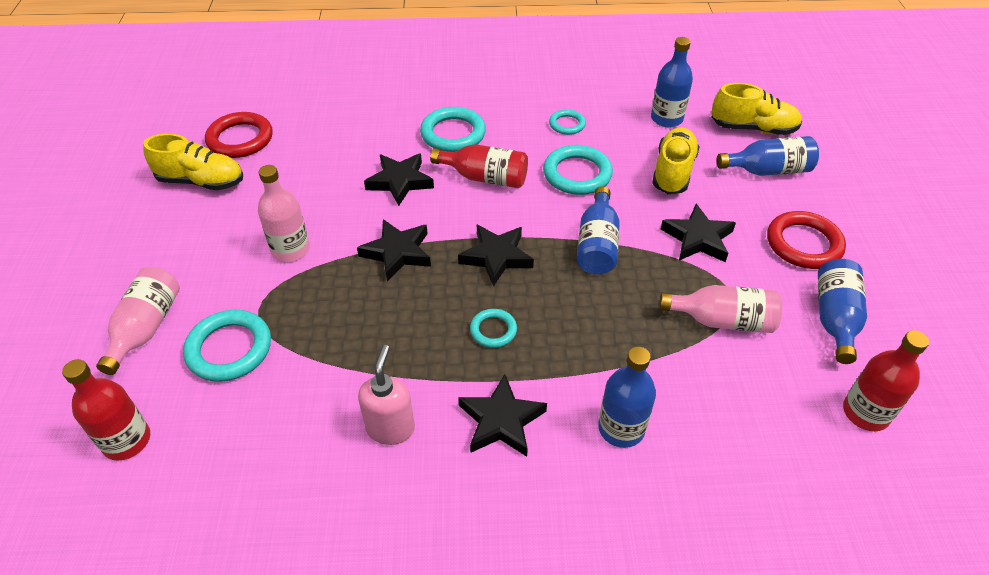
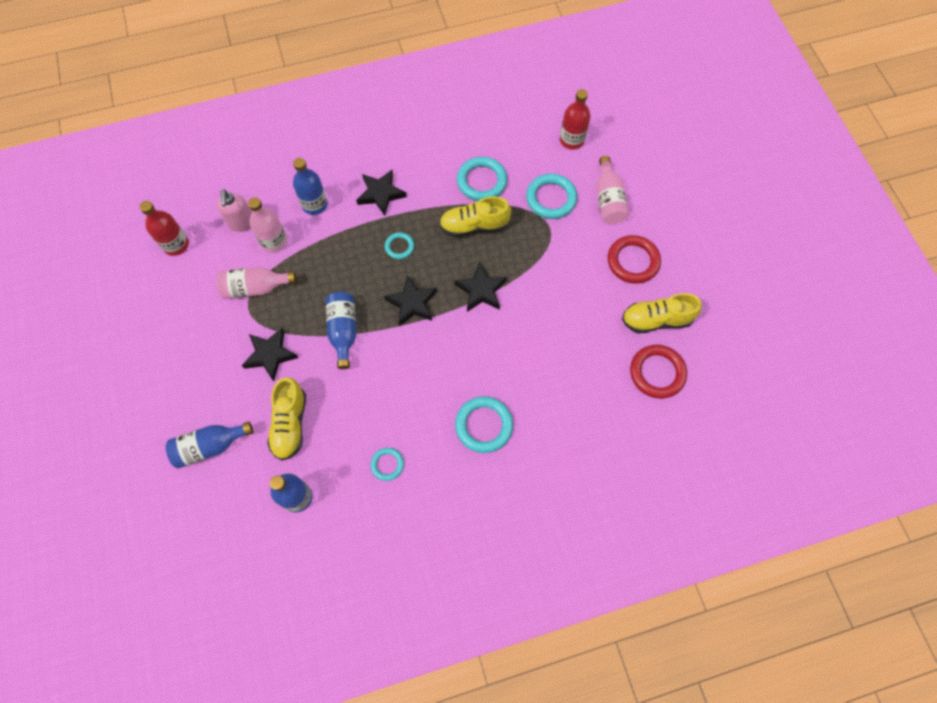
camera: 165 degrees right, 20 degrees up
pink bottle [258,165,310,262] -> pink bottle moved to [248,197,287,253]
pink soap dispenser [358,345,415,445] -> pink soap dispenser moved to [216,189,252,232]
black star [364,153,434,206] -> none
red bottle [430,144,528,188] -> none
turquoise ring [543,145,613,195] -> turquoise ring moved to [457,157,507,201]
yellow shoe [711,83,802,135] -> yellow shoe moved to [439,196,511,237]
red ring [767,211,846,269] -> red ring moved to [608,235,661,284]
blue bottle [818,259,867,364] -> none

